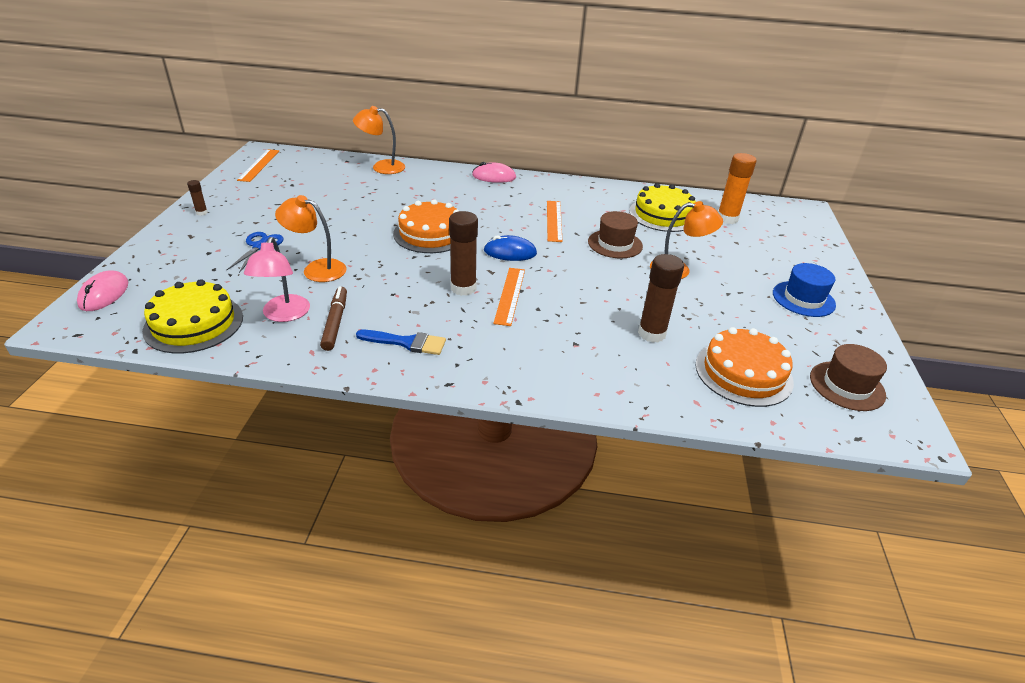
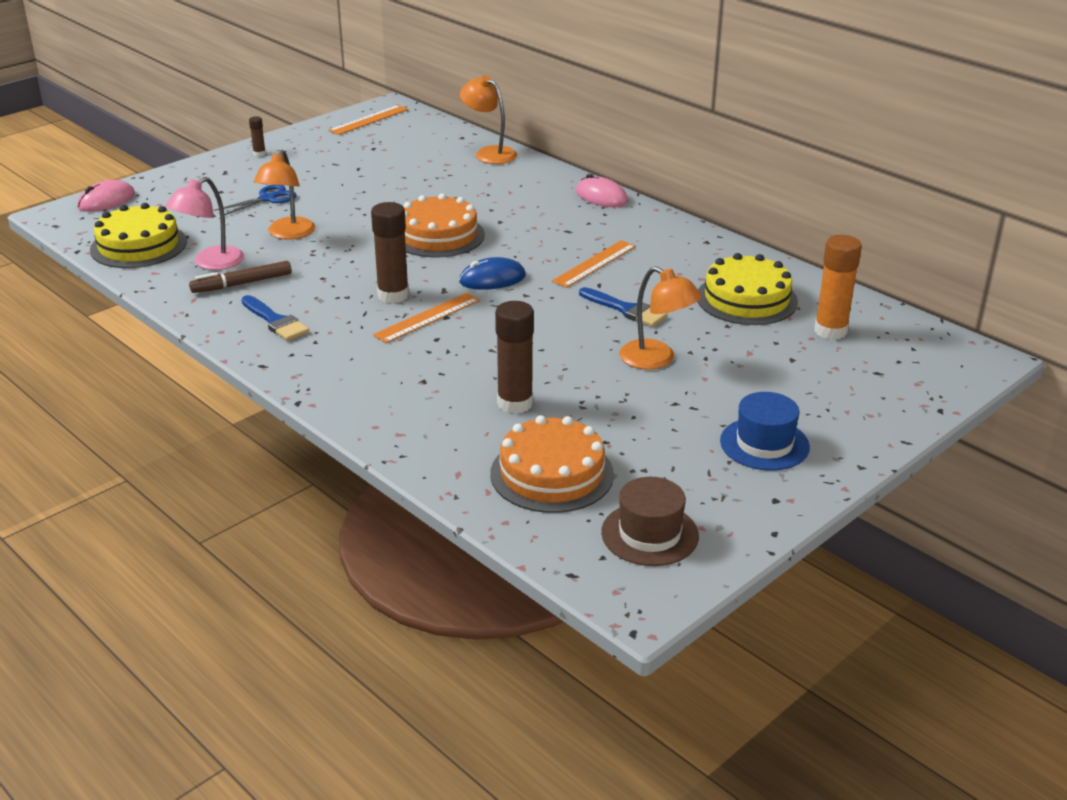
camera: 40 degrees right, 5 degrees down
orange lamp [275,195,347,282] -> orange lamp turned 135 degrees counterclockwise [253,150,315,240]
brown marker [320,286,347,351] -> brown marker turned 150 degrees counterclockwise [189,261,292,293]
blue mouse [484,235,537,261] -> blue mouse turned 60 degrees counterclockwise [459,257,526,290]
brown hat [588,211,643,258] -> blue brush [579,287,667,327]

